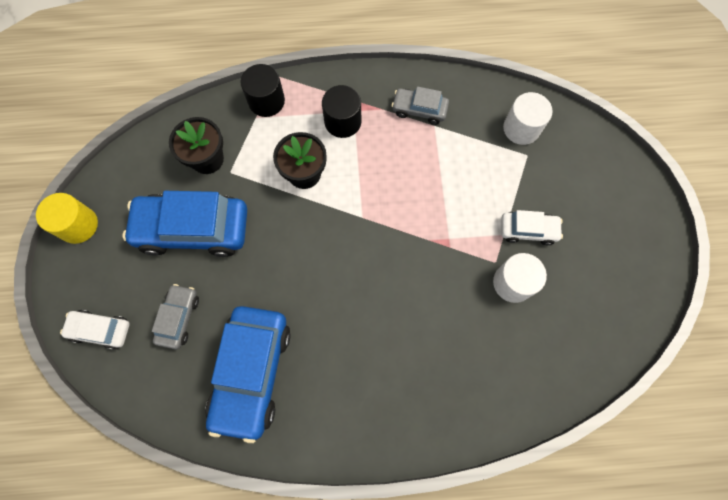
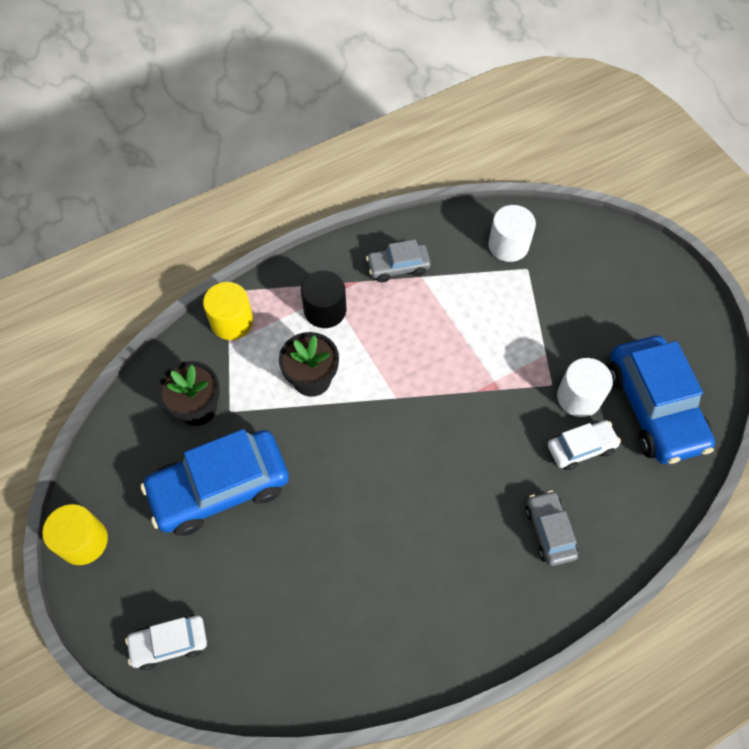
camera: 25 degrees left, 10 degrees down
grey car [152,284,199,349] -> grey car moved to [525,490,578,566]
blue car [206,306,291,443] -> blue car moved to [607,336,715,464]
black cylinder [241,64,285,117] -> yellow cylinder [203,282,253,340]
white car [501,210,563,245] -> white car moved to [548,420,621,470]

